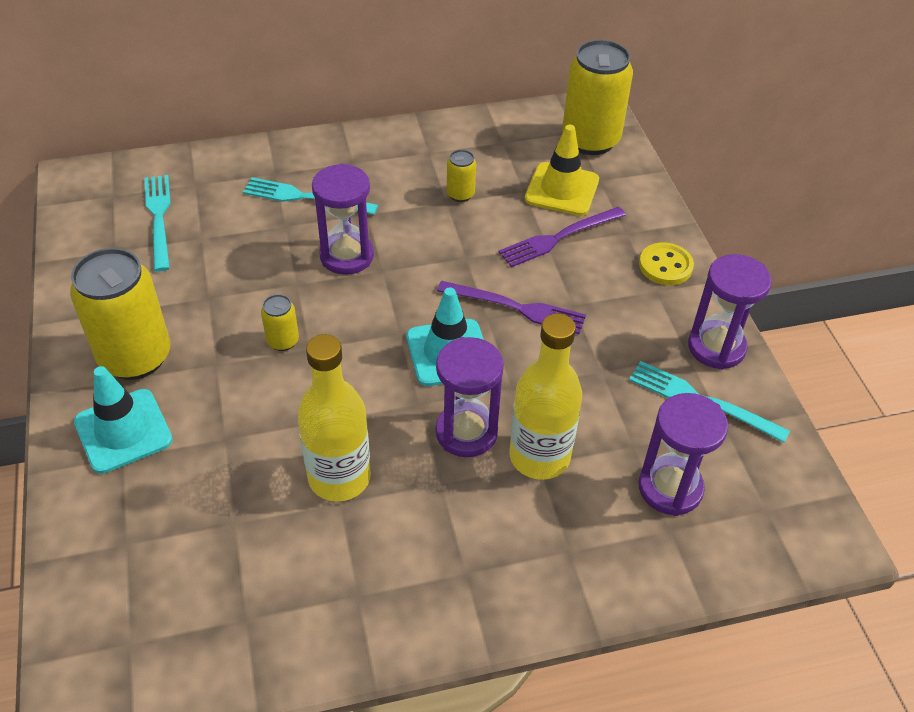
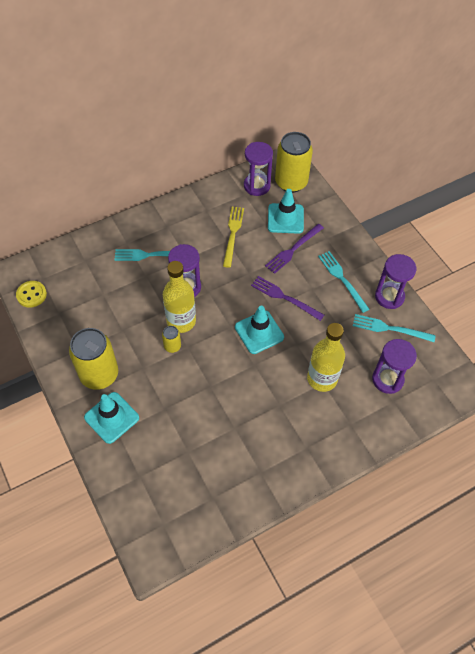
camera: 15 degrees left, 10 degrees up
turquoise fork [144,175,171,271] -> turquoise fork moved to [318,251,370,313]
yellow bottle [297,334,371,502] -> yellow bottle moved to [163,261,196,333]
purple hourglass [436,337,504,457] -> purple hourglass moved to [244,142,273,196]
purple fork [437,281,586,334] -> purple fork turned 150 degrees counterclockwise [251,276,324,321]
yellow can [447,150,476,202] -> yellow fork [223,207,244,268]
yellow traffic cone [525,125,599,216] -> turquoise traffic cone [268,189,304,234]
yellow button [639,243,694,285] -> yellow button moved to [16,281,47,308]

